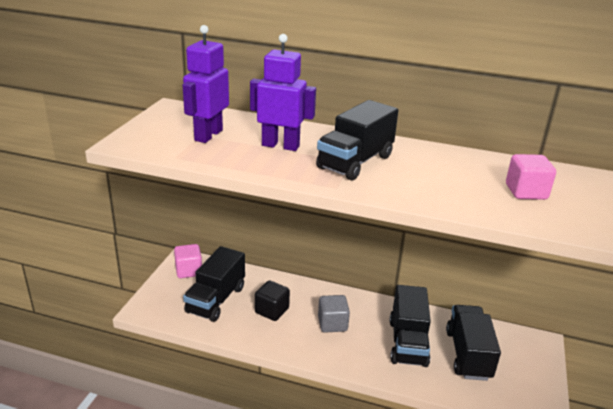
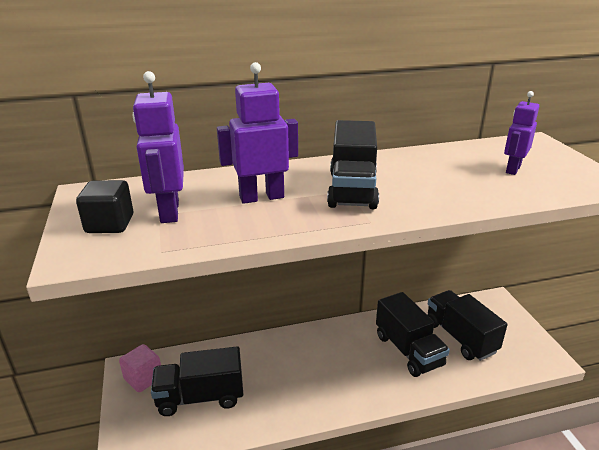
camera: 30 degrees left, 0 degrees up
black truck [183,246,245,322] -> black truck turned 90 degrees clockwise [151,346,243,416]
black cube [255,280,290,321] -> black cube moved to [76,180,133,233]
grey cube [318,295,350,332] -> none
pink cube [506,154,556,200] -> purple robot [504,91,539,175]

